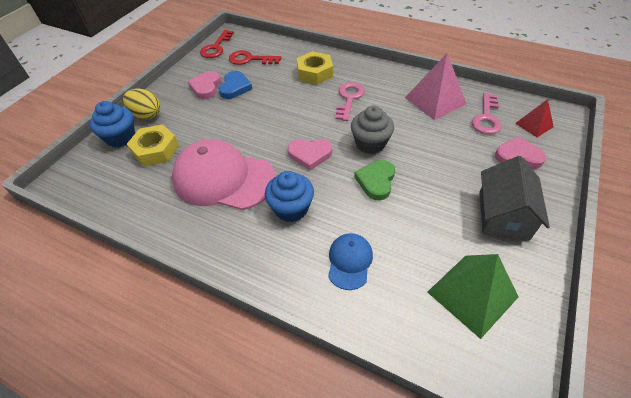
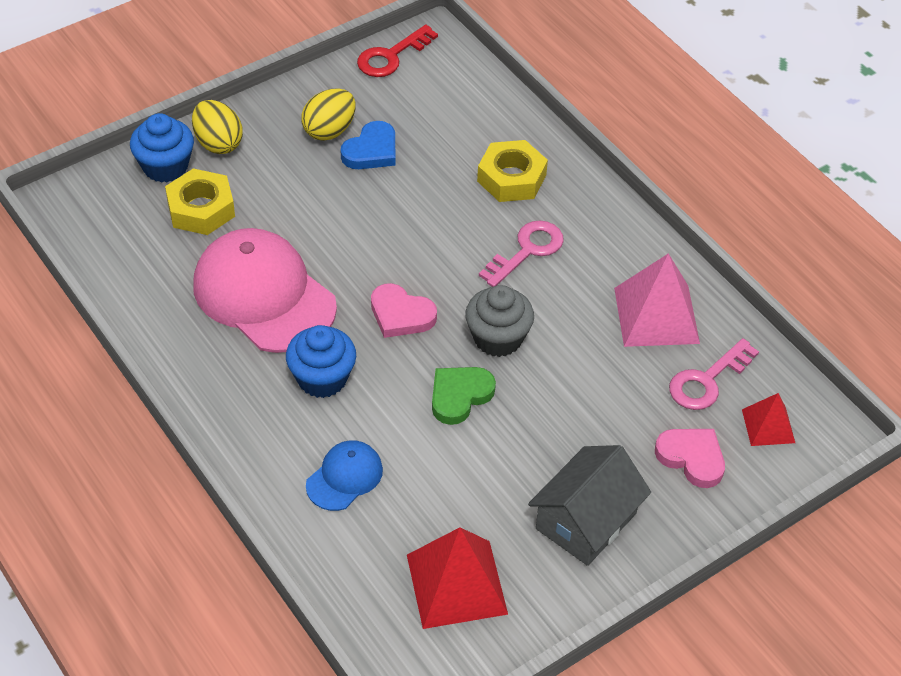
camera: 25 degrees right, 0 degrees up
pink heart [188,71,221,99] -> yellow egg [301,88,356,141]
red key [229,50,281,65] -> none
green pyramid [428,254,518,339] -> red pyramid [407,527,508,629]

